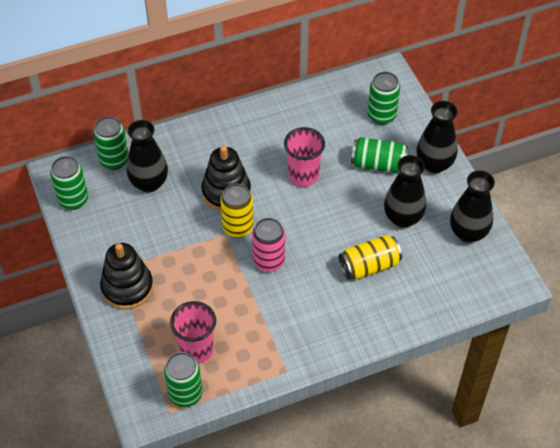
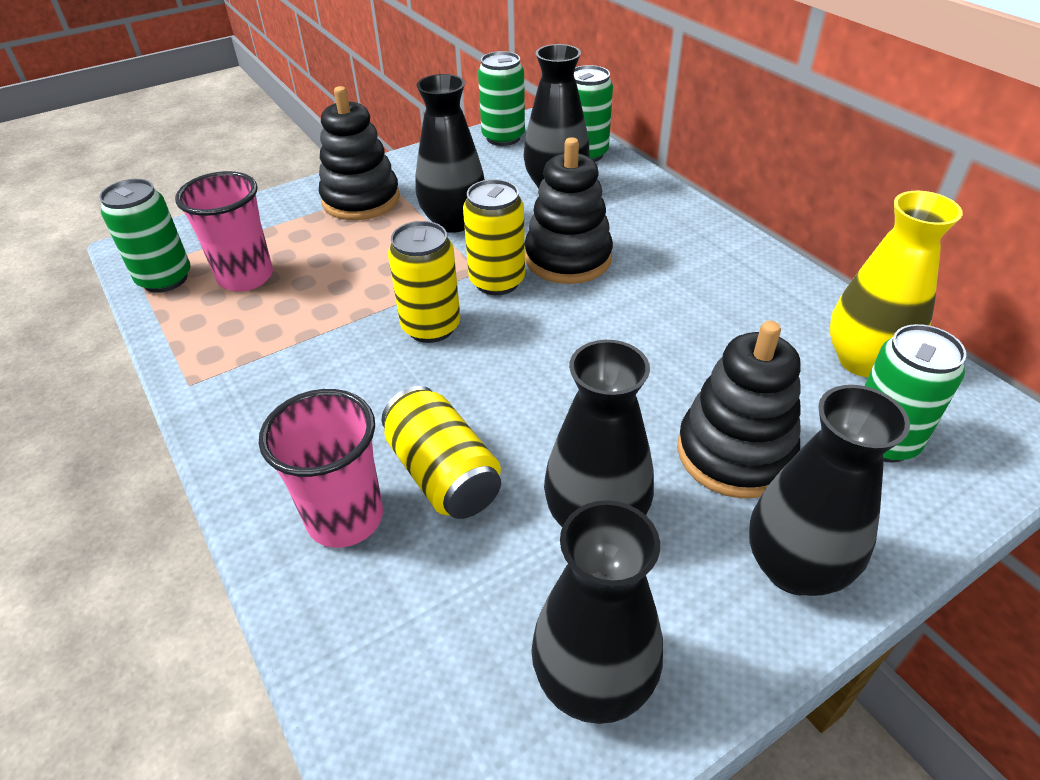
camera: 80 degrees right, 10 degrees down
pink can [252,218,285,272] -> yellow can [388,221,460,343]
pink cup [284,127,325,187] -> pink cup moved to [259,389,383,548]
green can [351,137,408,173] -> black stacking toy [677,321,801,498]
none -> black vase [415,74,485,233]
none -> yellow vase [829,191,963,377]

